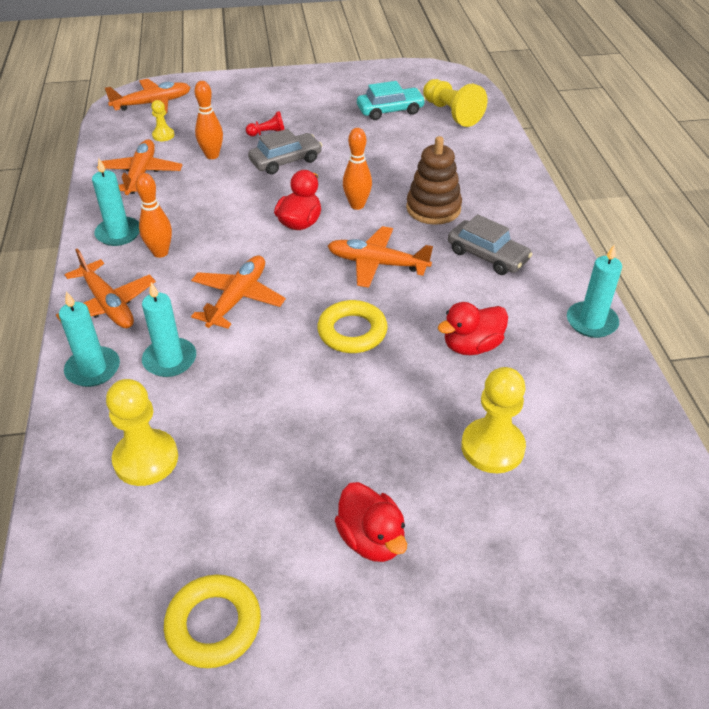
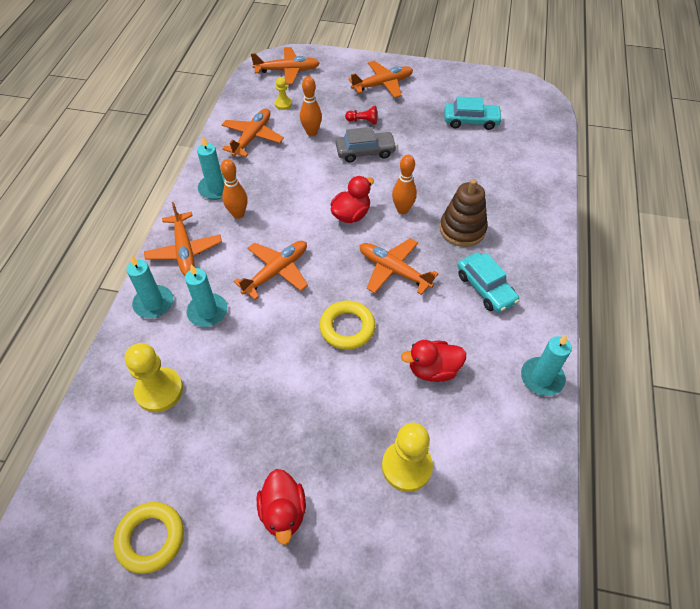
camera: 20 degrees right, 10 degrees up
yellow pawn [423,79,487,127] -> none
grey car [448,214,533,275] -> turquoise car [457,252,519,313]
none -> orange plane [348,61,413,98]

